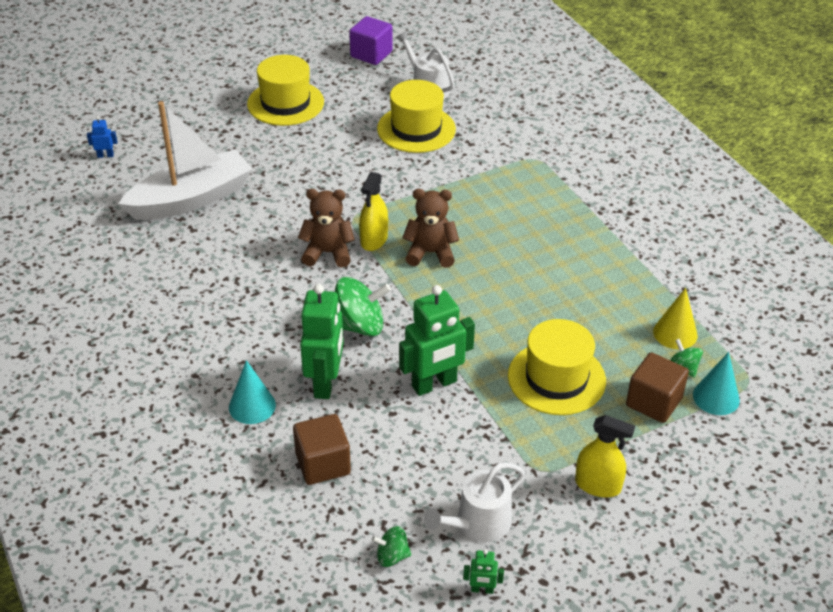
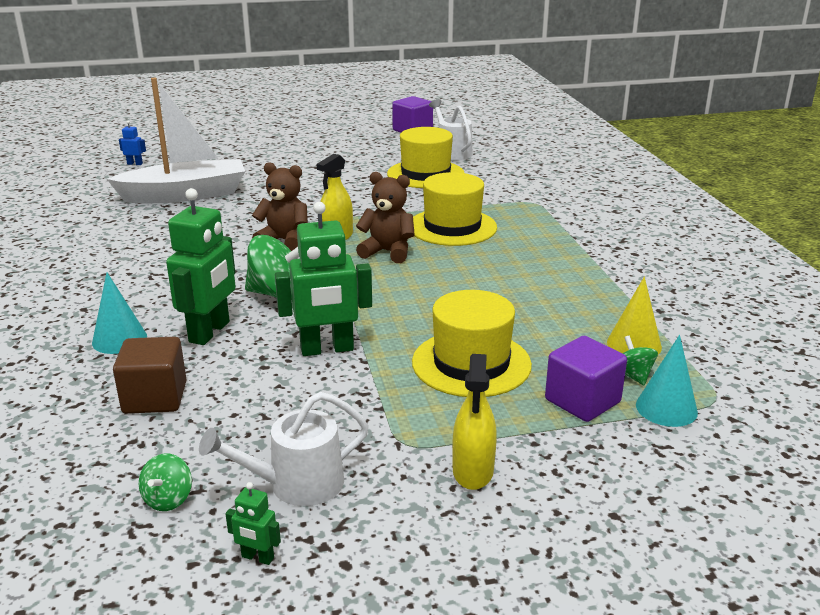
camera: 15 degrees right, 15 degrees down
yellow hat [247,55,324,126] -> yellow hat moved to [413,172,497,246]
green spinning top [372,526,411,567] -> green spinning top turned 90 degrees counterclockwise [139,453,192,511]
yellow spray bottle [575,415,635,497] -> yellow spray bottle turned 60 degrees clockwise [452,354,497,490]
brown cube [626,352,689,423] -> purple cube [545,336,627,422]

